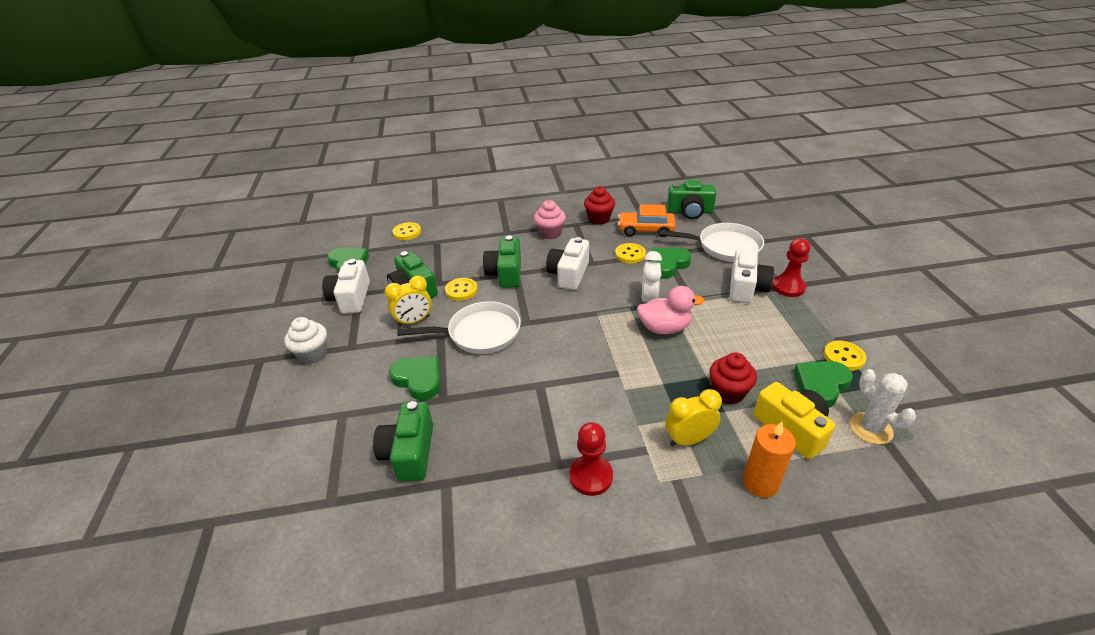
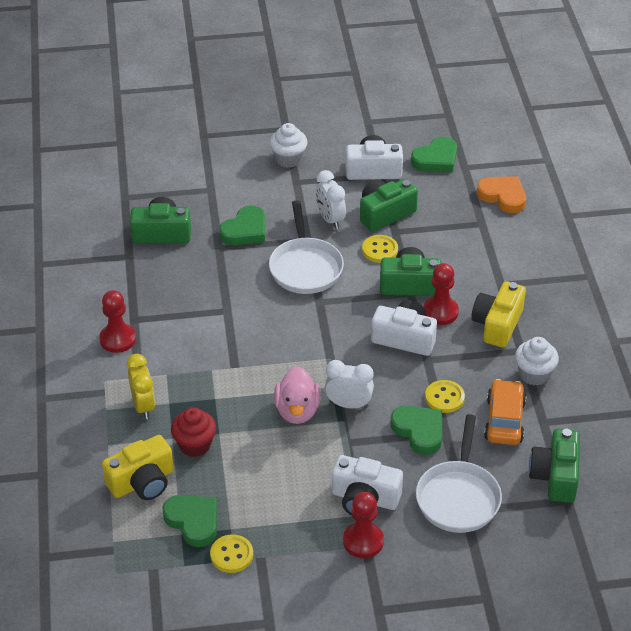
camera: 90 degrees right, 5 degrees up
yellow clock [384,276,432,326] -> white clock [316,170,346,229]
yellow button [392,222,421,240] -> orange heart [477,176,526,213]
pink cupcake [534,200,566,239] -> yellow camera [471,281,526,348]
red cupcake [584,186,615,225] -> white cupcake [515,337,559,385]
orange candle [743,422,796,498] -> none
white cactus [850,369,916,445] -> none
none -> red pawn [423,263,459,325]

